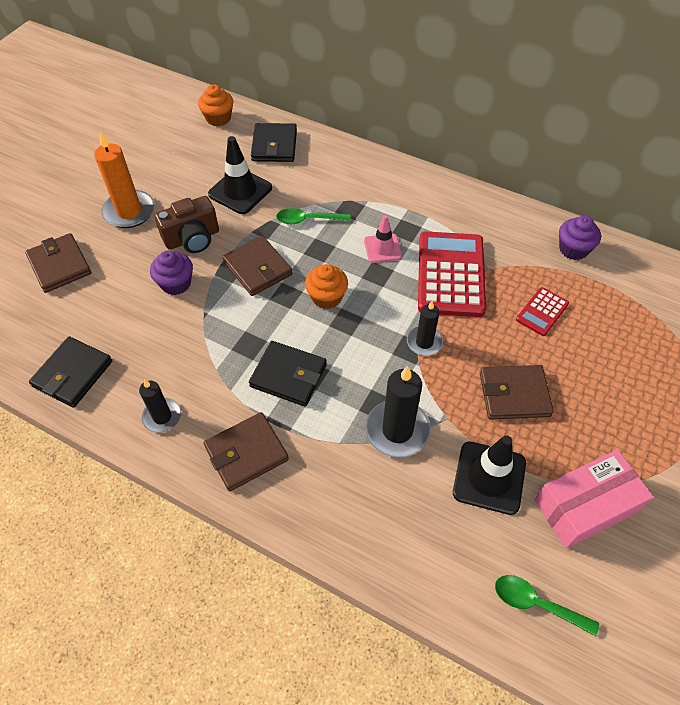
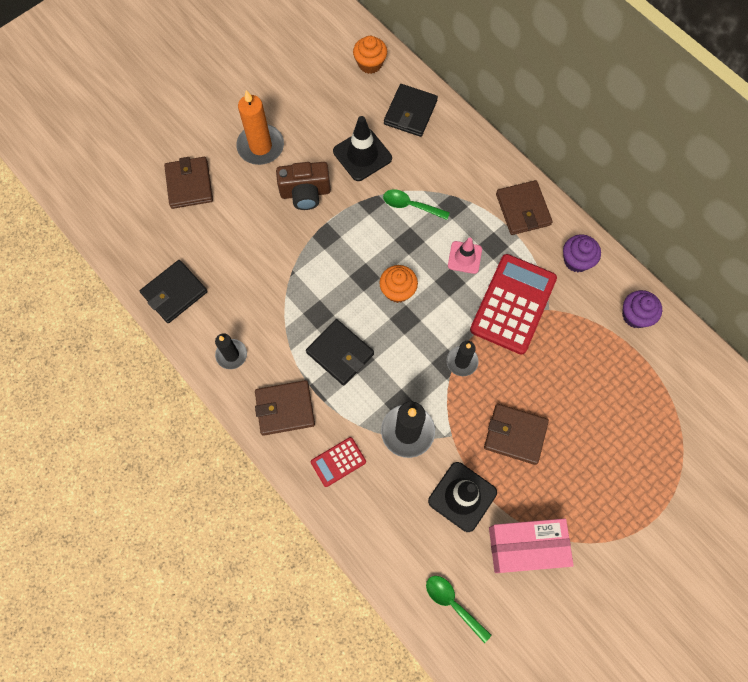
camera: 20 degrees right, 15 degrees up
purple cupcake [150,250,193,295] -> purple cupcake moved to [563,234,601,272]
brown wallet [223,236,293,296] -> brown wallet moved to [496,180,553,235]
red calculator [516,287,569,336] -> red calculator moved to [311,437,366,487]

